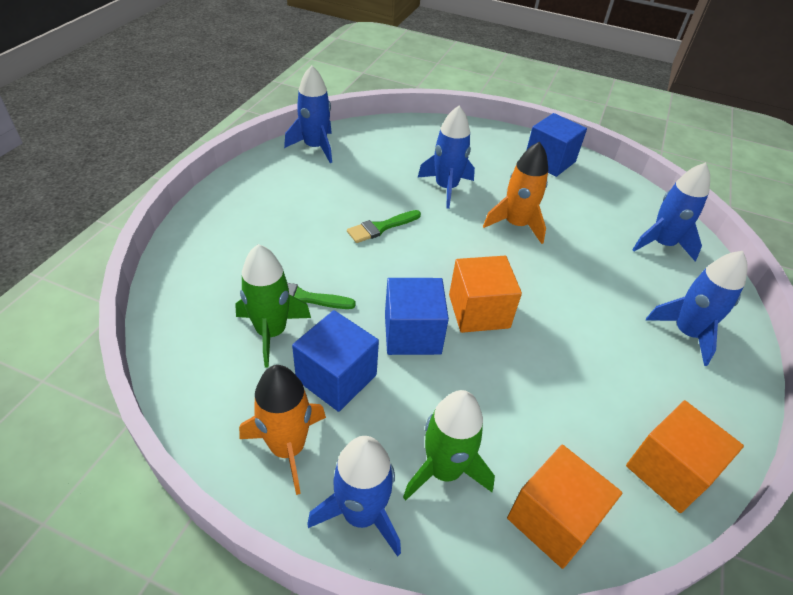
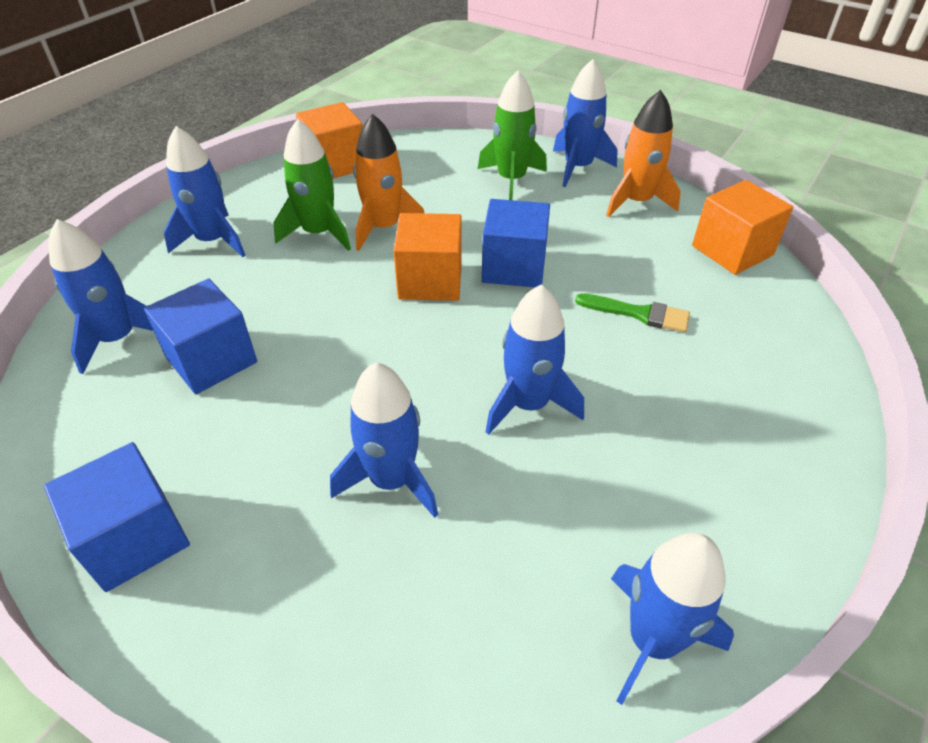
camera: 165 degrees left, 0 degrees up
green rocket [235,244,311,367] -> green rocket moved to [273,119,351,251]
blue cube [292,310,379,412] -> blue cube moved to [144,279,257,394]
green brush [347,210,421,243] -> blue rocket [486,284,584,435]
orange rocket [483,141,548,244] -> orange rocket moved to [353,113,424,251]
orange cube [507,445,622,569] -> orange cube moved to [692,180,793,275]

